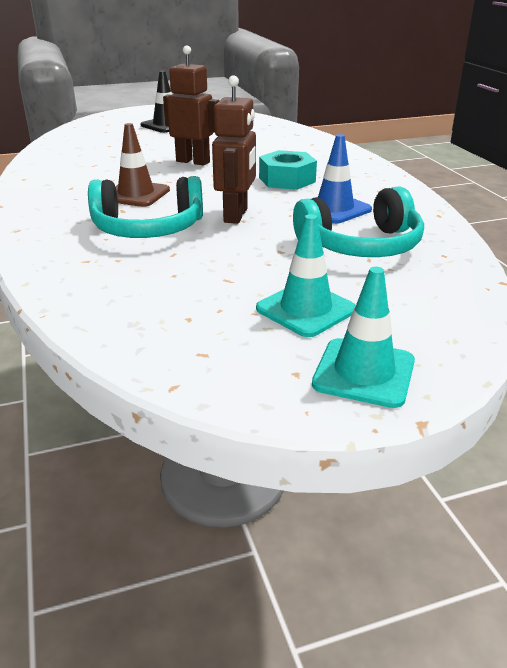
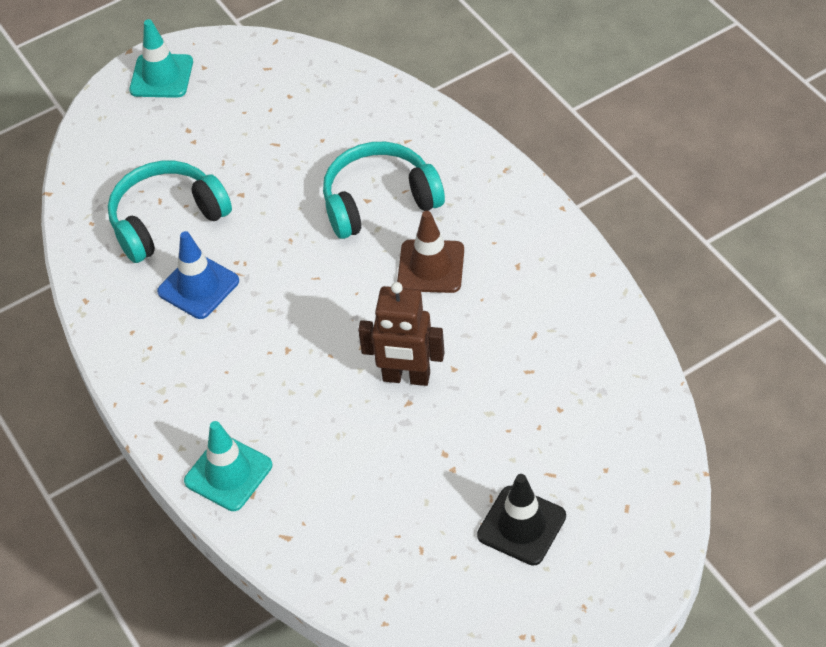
camera: 170 degrees right, 20 degrees up
brown robot [212,75,256,224] -> none
turquoise traffic cone [256,214,356,337] -> turquoise traffic cone moved to [184,421,272,511]
turquoise nut [259,150,317,190] -> none

